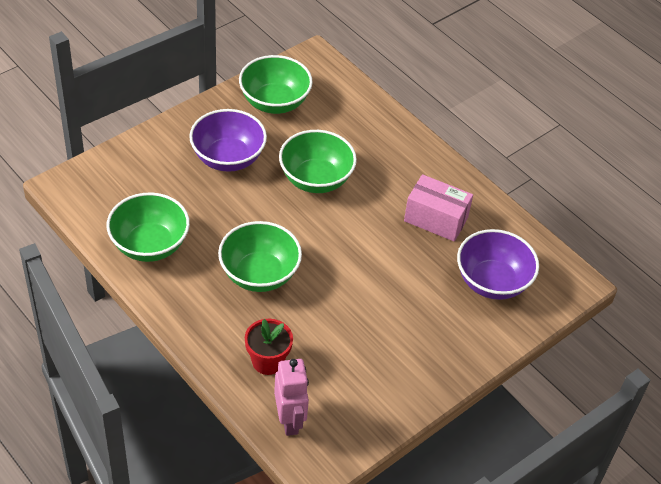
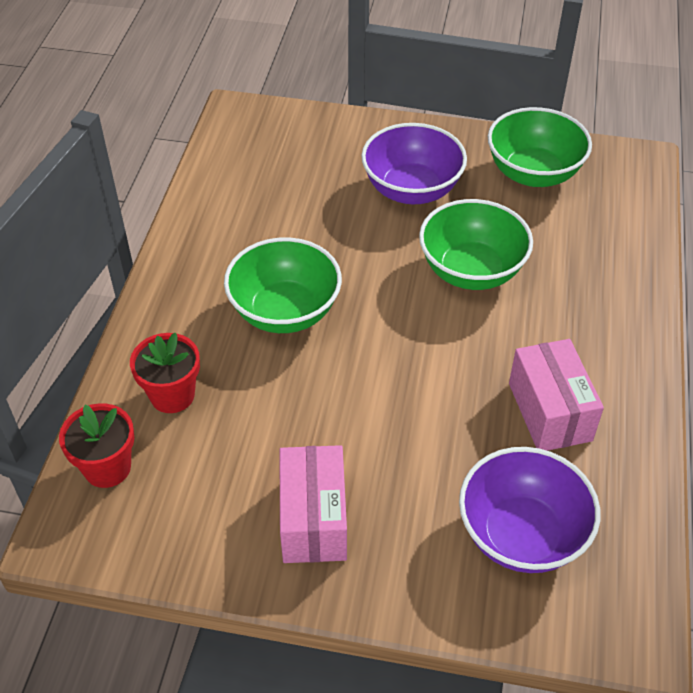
camera: 55 degrees right, 0 degrees up
green bowl [107,193,190,262] -> none
pink robot [274,359,309,436] -> red flower pot [59,403,134,488]
none -> pink box [279,445,347,563]

